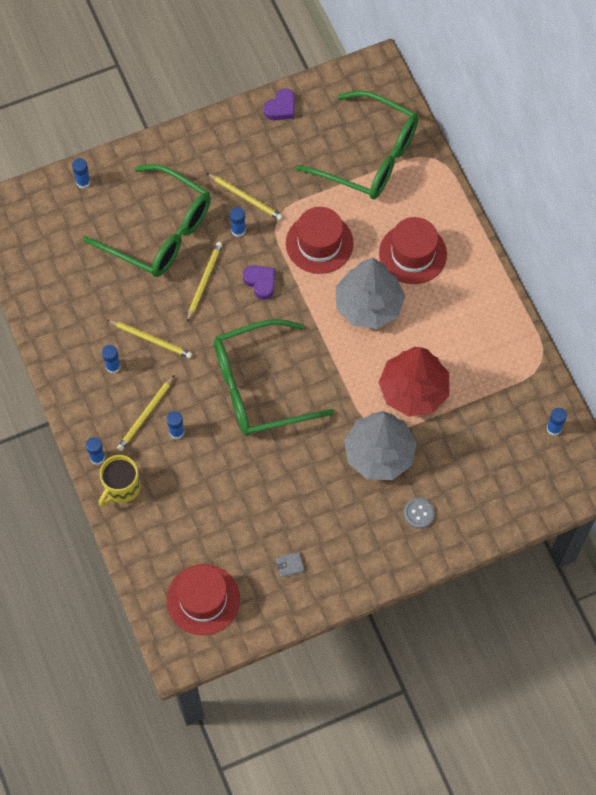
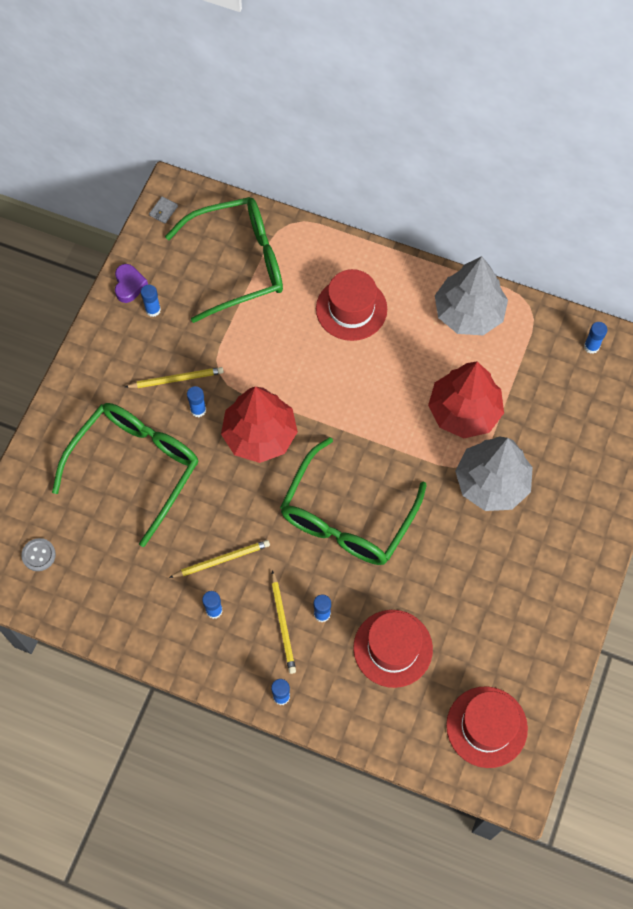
camera: 45 degrees left, 0 degrees up
blue glue stick [72,158,91,189] -> blue glue stick moved to [141,284,161,317]
green glasses [83,164,211,277] -> green glasses turned 45 degrees counterclockwise [52,403,199,547]
yellow mug [99,455,141,507] -> none
yellow pencil [187,242,223,322] -> none
purple heart [243,265,275,300] -> red tree [221,387,298,463]
grey wallet [275,552,305,577] -> grey wallet moved to [149,197,178,223]
red hat [286,207,354,274] -> red hat moved to [353,610,433,688]
grey tree [336,258,405,329] -> grey tree moved to [435,256,508,335]
grey button [404,498,435,528] -> grey button moved to [21,538,56,571]

